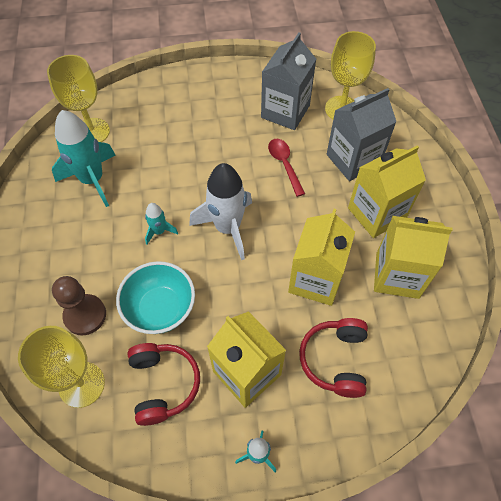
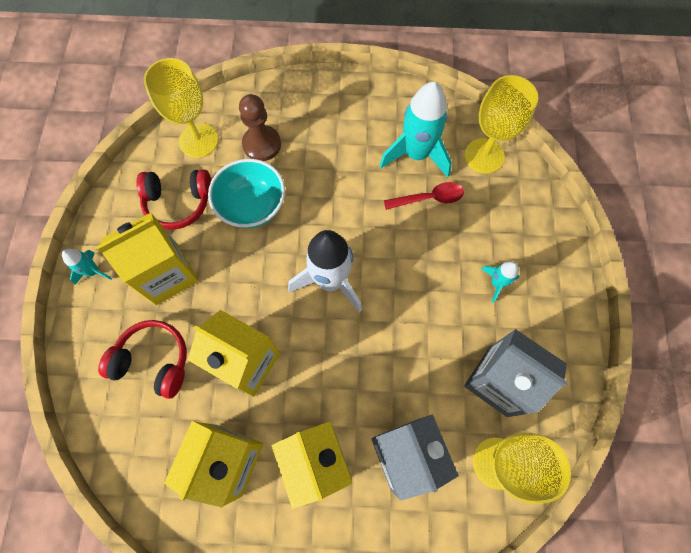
camera: 100 degrees right, 10 degrees up
turquoise rocket [145,203,178,245] -> turquoise rocket moved to [481,261,519,303]
red spoon [268,139,305,197] -> red spoon moved to [384,182,464,210]

